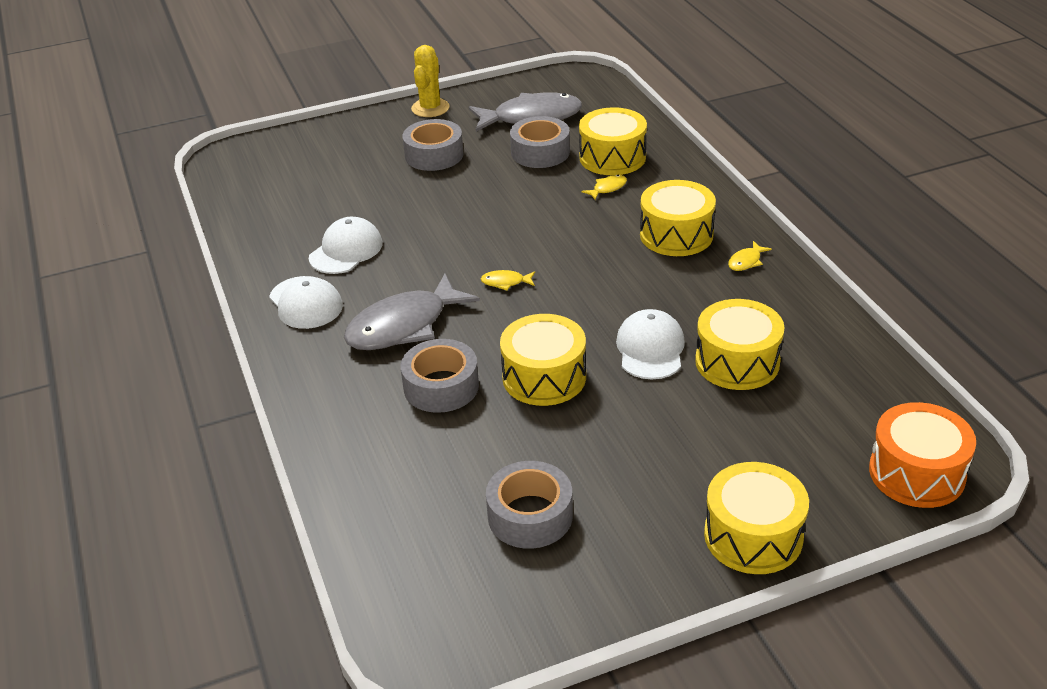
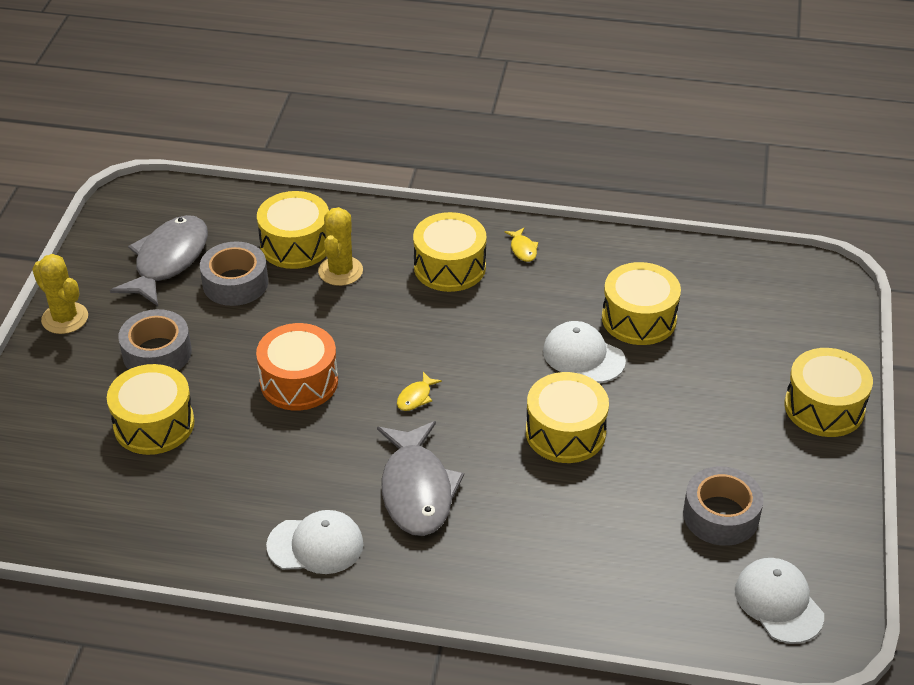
camera: 60 degrees left, 5 degrees up
white cap [309,217,382,274] -> white cap moved to [735,558,824,644]
grey tape [401,339,479,413] -> none
yellow fish [582,175,627,200] -> yellow cactus [318,207,363,286]
orange drum [869,402,976,508] -> orange drum moved to [256,323,338,410]
none -> yellow drum [107,364,195,455]

